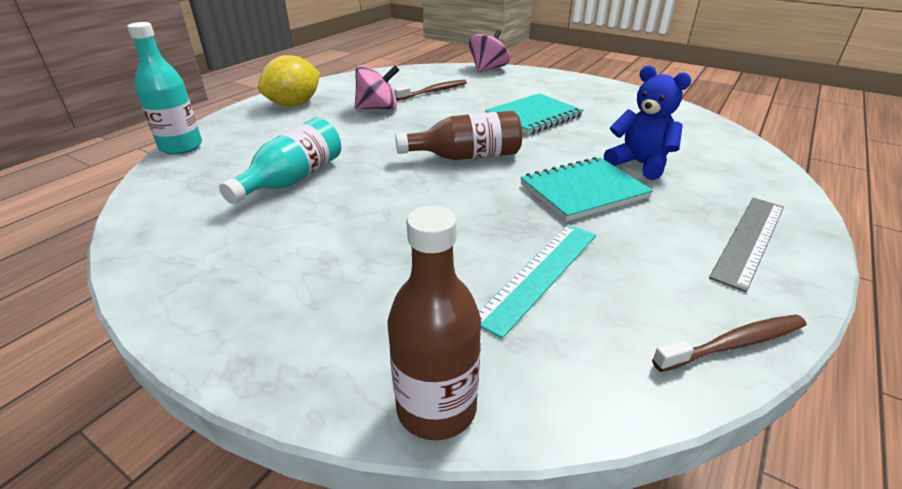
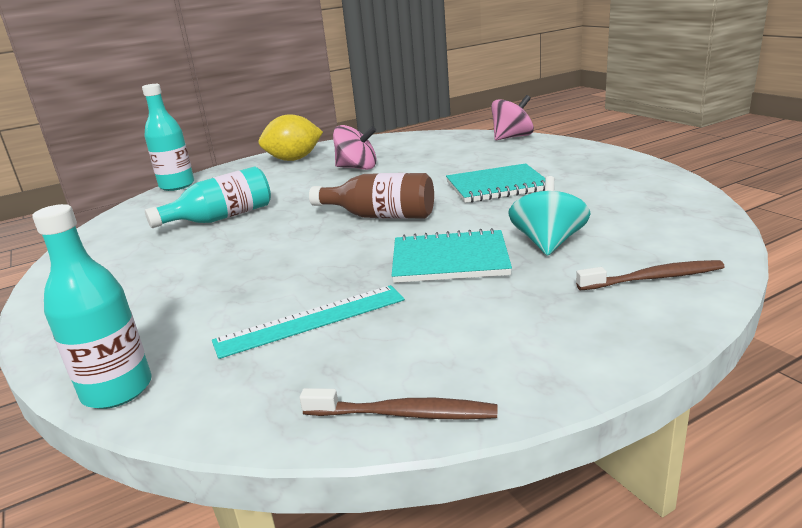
camera: 30 degrees right, 10 degrees down
brown bottle [387,206,481,440] -> turquoise bottle [32,204,151,409]
brown toothbrush [394,80,467,101] -> brown toothbrush moved to [576,260,725,290]
blue teddy bear [604,65,691,180] -> turquoise spinning top [508,176,590,256]
grey ruler [709,198,784,292] -> none

